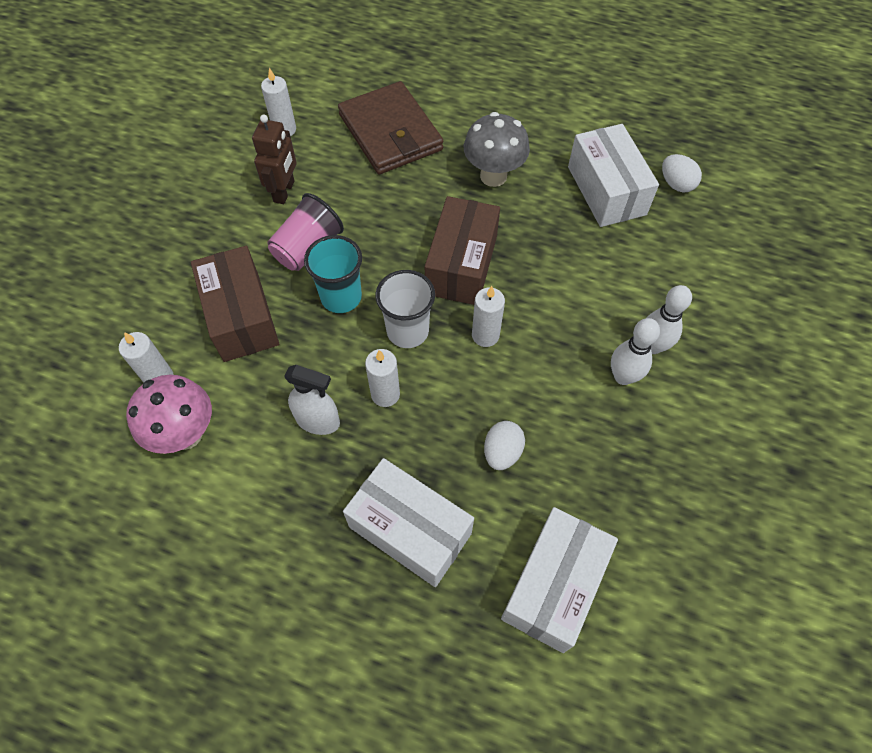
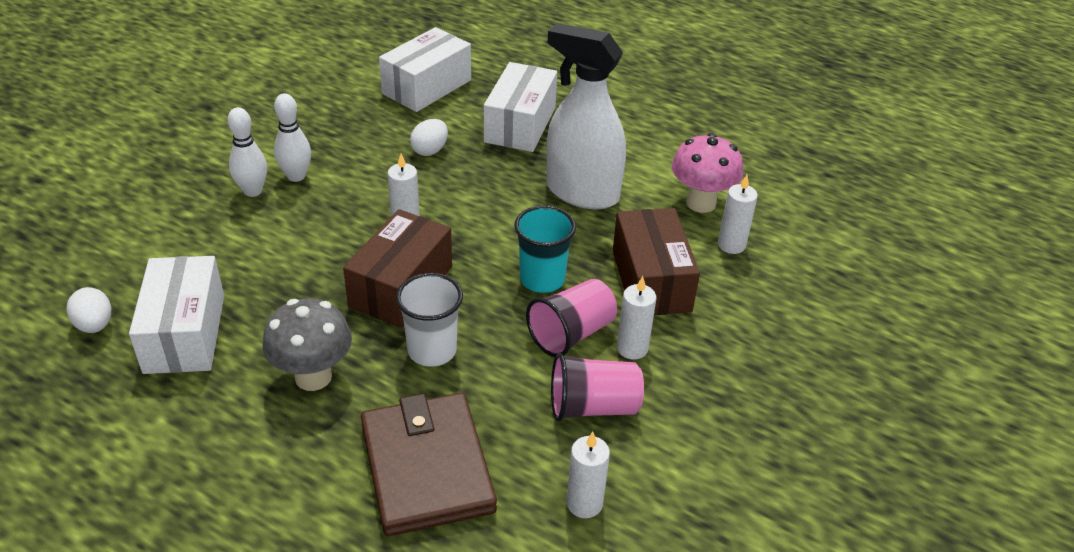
camera: 170 degrees left, 20 degrees down
brown robot [252,114,297,204] -> pink cup [551,353,644,421]
white spray bottle [284,365,340,435] -> white spray bottle [546,23,626,209], size x1.86
white box [343,458,474,587] -> white box turned 60 degrees clockwise [484,62,557,152]
white candle [365,349,400,407] -> white candle moved to [617,276,656,360]
white cup [376,270,435,348] -> white cup moved to [396,273,463,367]

